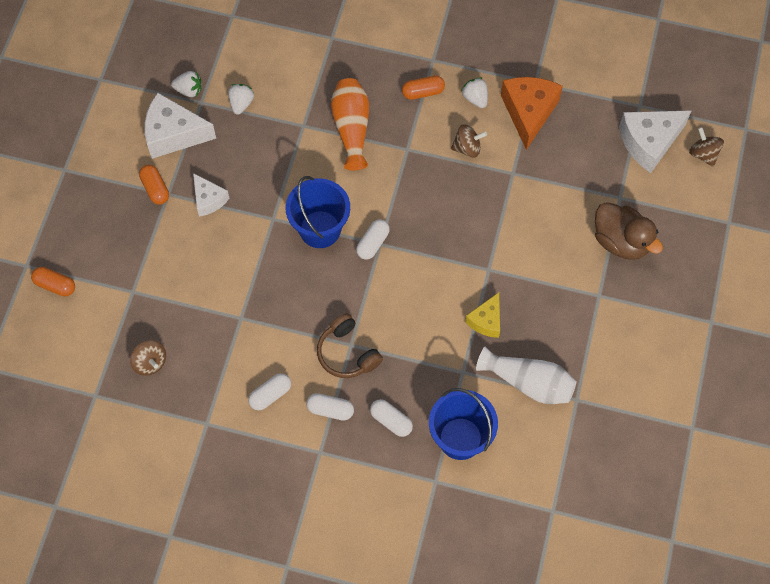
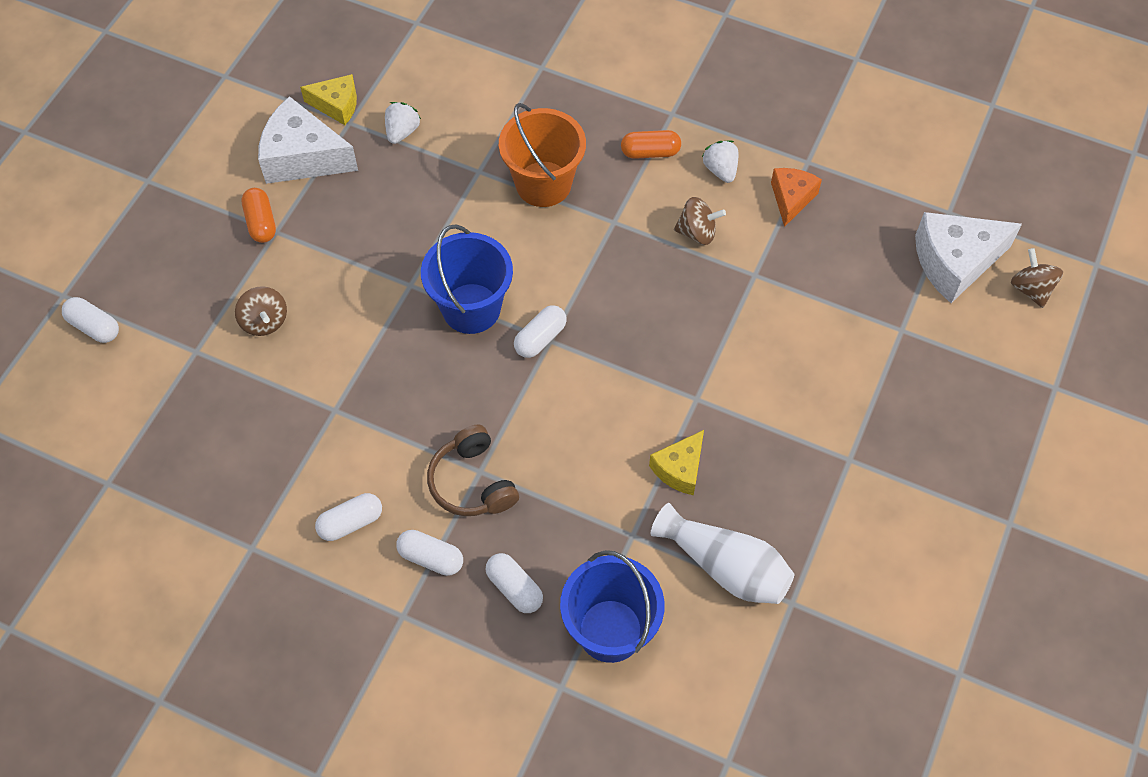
camera: 10 degrees right, 5 degrees down
orange capsule [31,267,75,296] -> white capsule [62,297,119,343]
brown spinning top [130,340,166,376] -> brown spinning top moved to [235,286,287,336]
white strawberry [171,71,201,97] -> yellow cheese [300,74,357,125]
white cheese [193,173,229,217] -> none
orange vase [331,78,369,170] -> orange bucket [499,103,586,207]
orange cheese [501,77,563,150] -> orange cheese [771,168,822,227], size x0.59
brown duck [595,202,663,260] -> none

